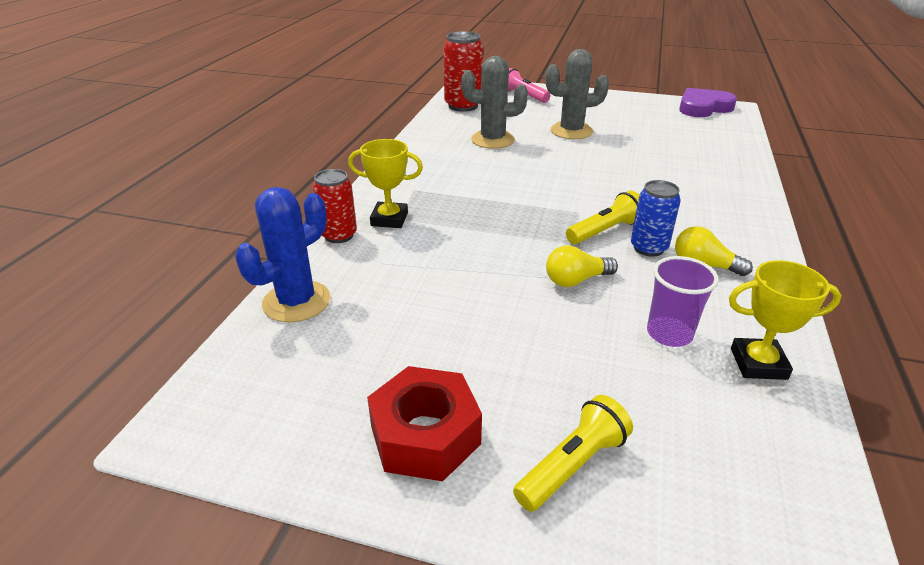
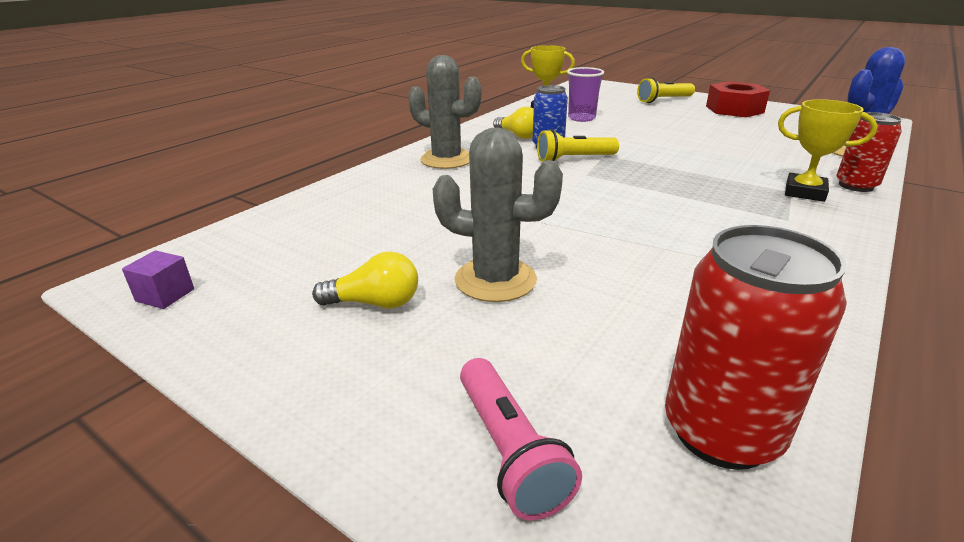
camera: 160 degrees left, 5 degrees down
grey cactus [461,56,528,149] -> grey cactus moved to [408,55,482,169]
yellow light bulb [546,245,618,287] -> yellow light bulb moved to [312,251,418,309]
purple heart [679,88,737,117] -> purple cube [122,250,194,309]

